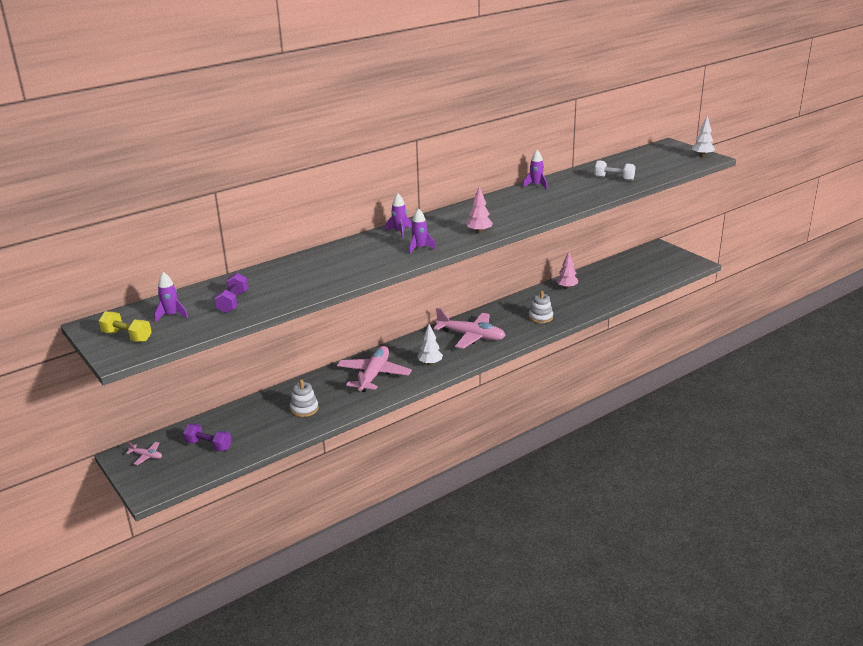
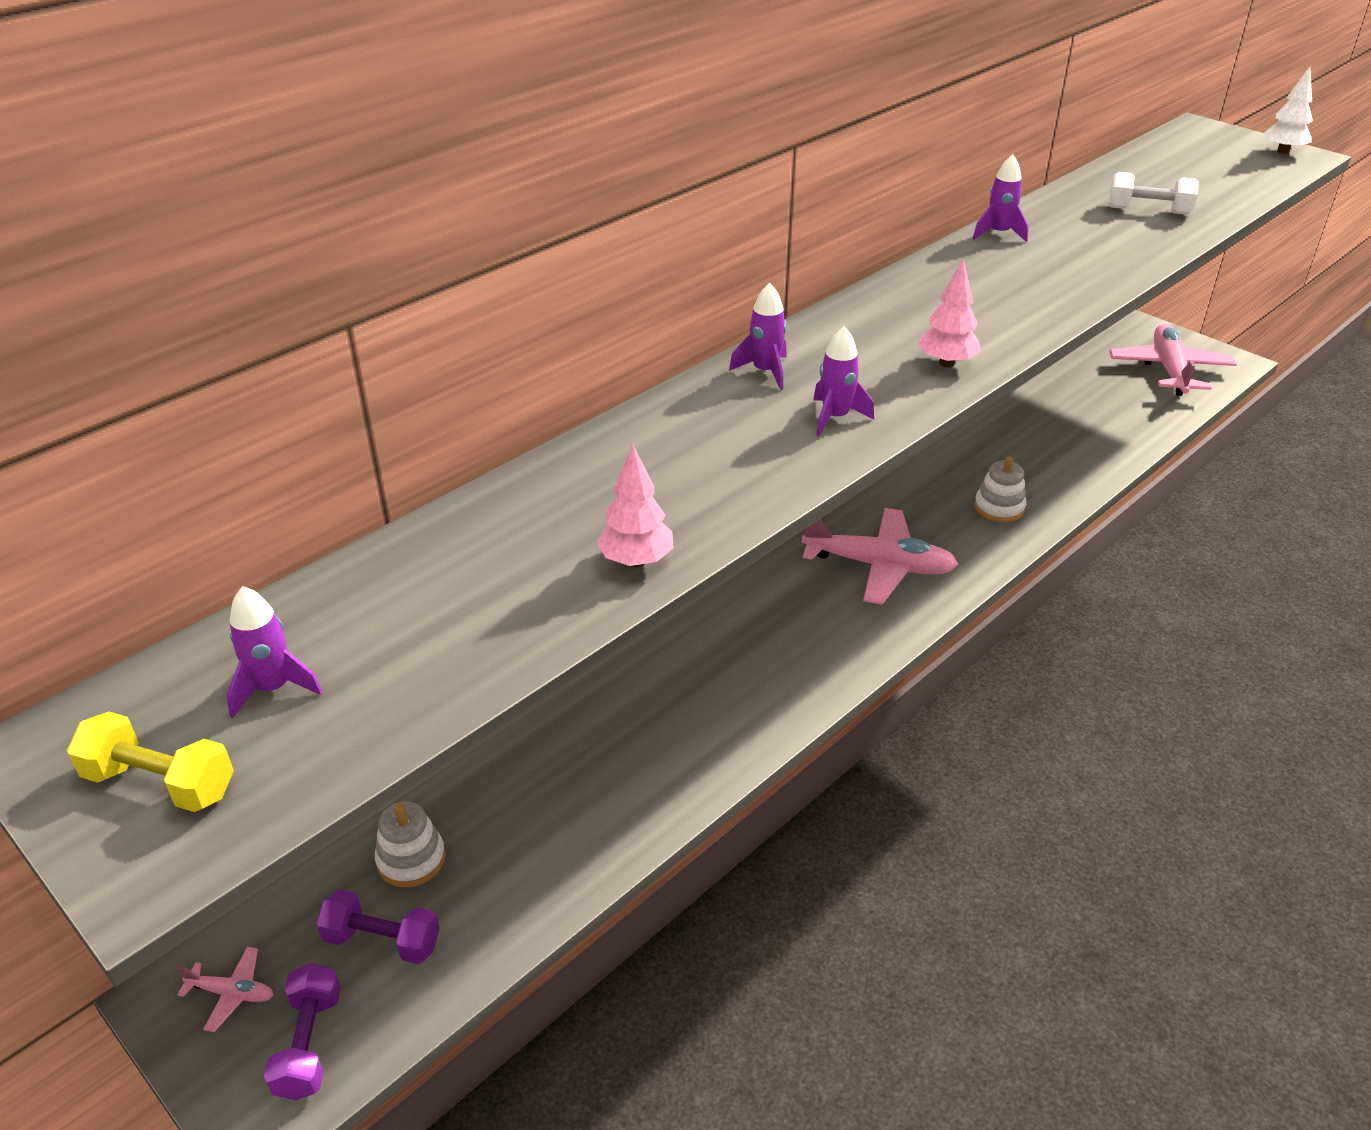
camera: 10 degrees left, 10 degrees up
purple dumbbell [214,273,248,313] -> purple dumbbell moved to [264,963,341,1100]
white stacking toy [290,379,319,417] -> white stacking toy moved to [375,802,446,887]
pink plane [337,346,412,392] -> pink plane moved to [1109,324,1237,396]
white tree [417,324,443,365] -> none
pink tree [556,252,578,289] -> pink tree moved to [596,444,673,567]

